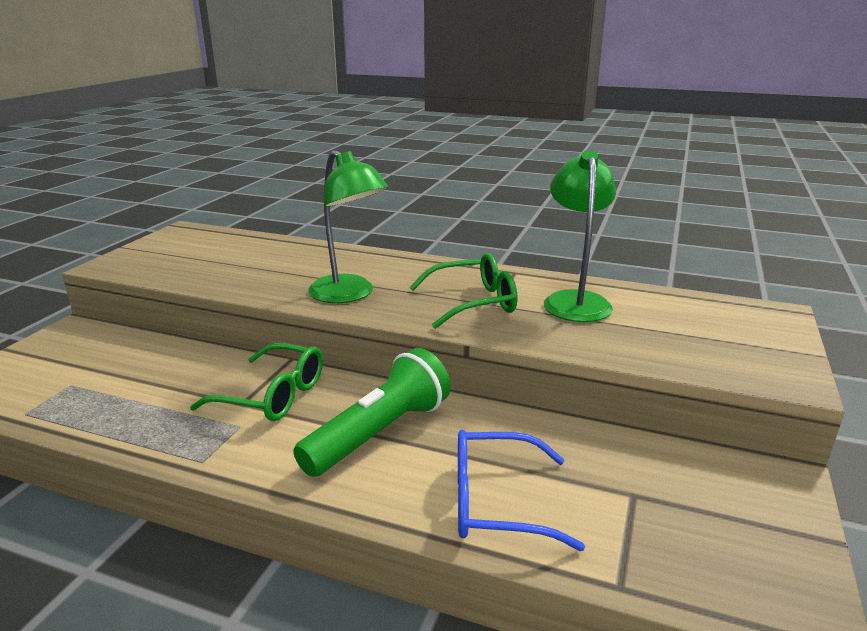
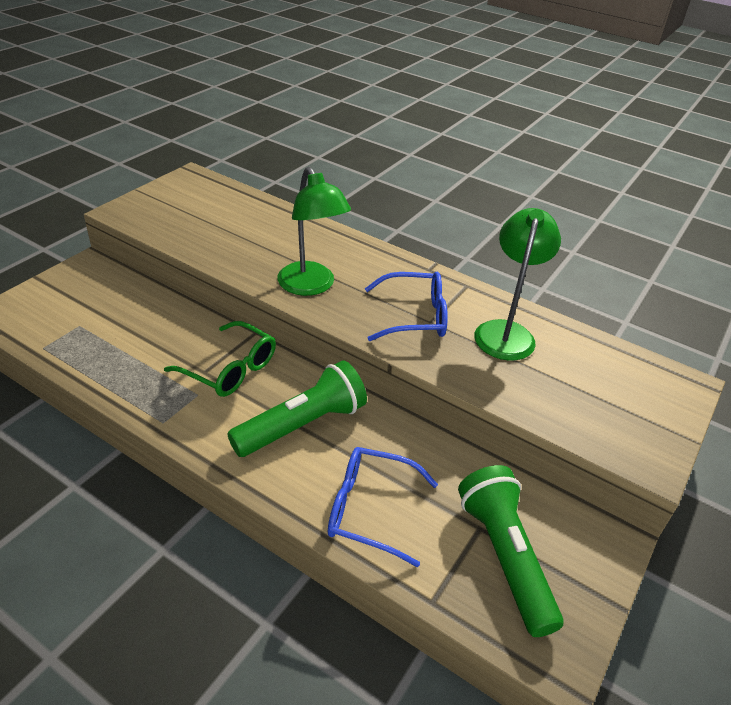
camera: 10 degrees right, 15 degrees up
green glasses [410,253,518,329] -> blue glasses [365,272,448,341]
none -> green flashlight [458,465,563,637]

